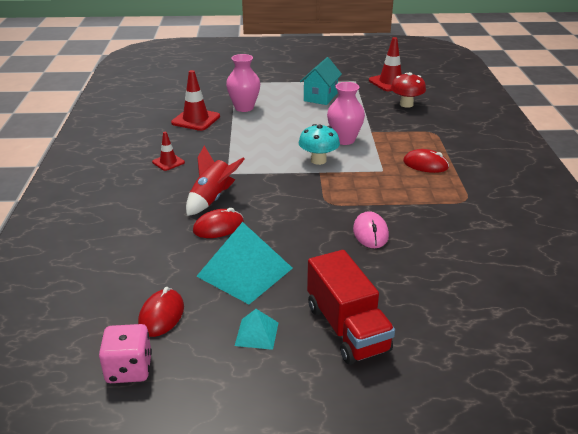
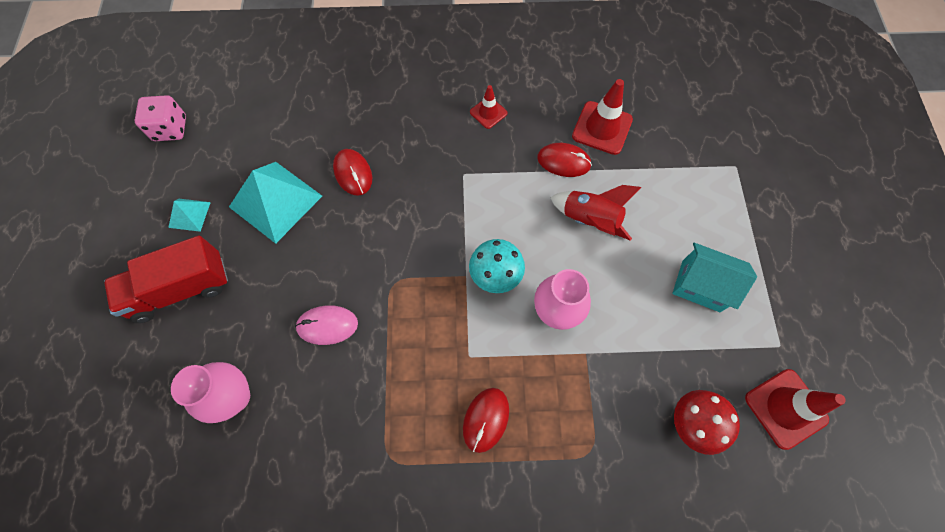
camera: 90 degrees right, 35 degrees up
red mouse [138,287,184,337] -> red mouse moved to [537,143,592,177]
red rocket [186,146,245,216] -> red rocket moved to [550,185,641,241]
pink vase [226,54,260,112] -> pink vase moved to [171,362,250,423]

